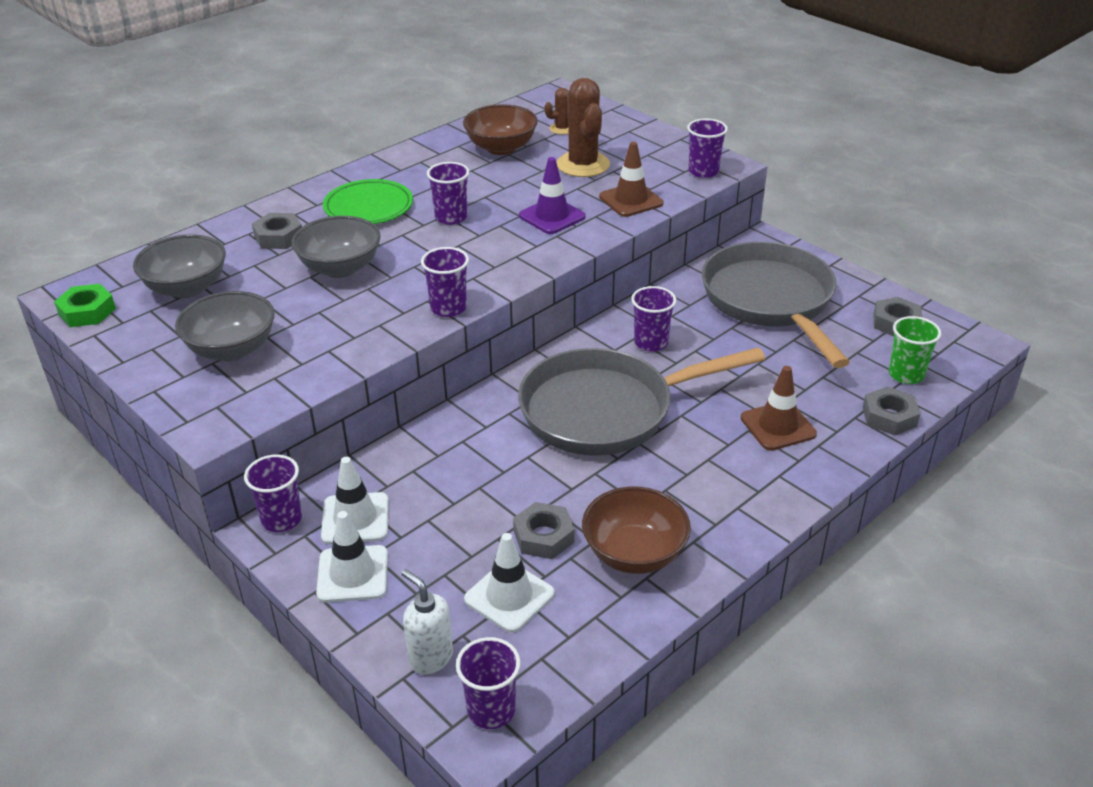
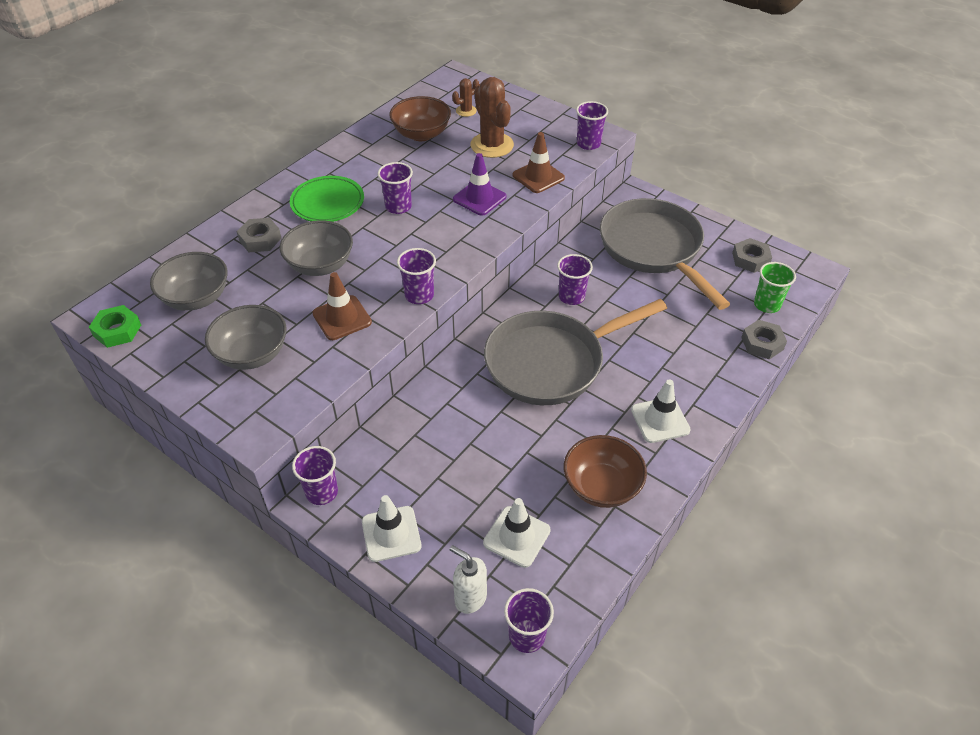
camera: 10 degrees left, 10 degrees up
white traffic cone [321,457,389,544] -> white traffic cone moved to [631,379,691,443]
grey nut [513,502,575,559] -> none
brown traffic cone [741,366,817,451] -> brown traffic cone moved to [312,272,372,340]

